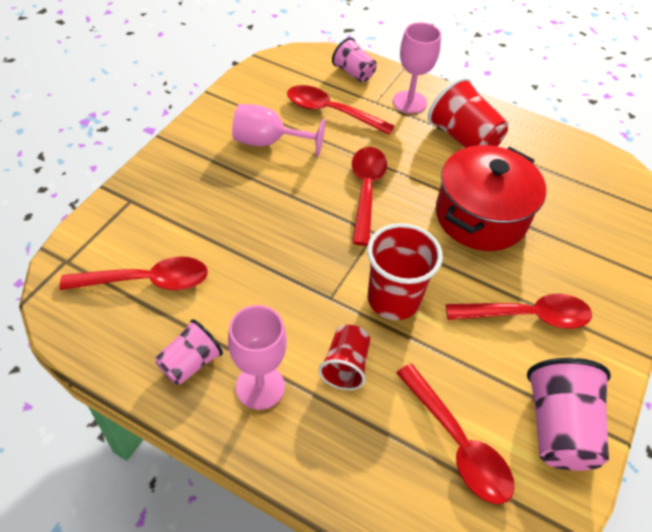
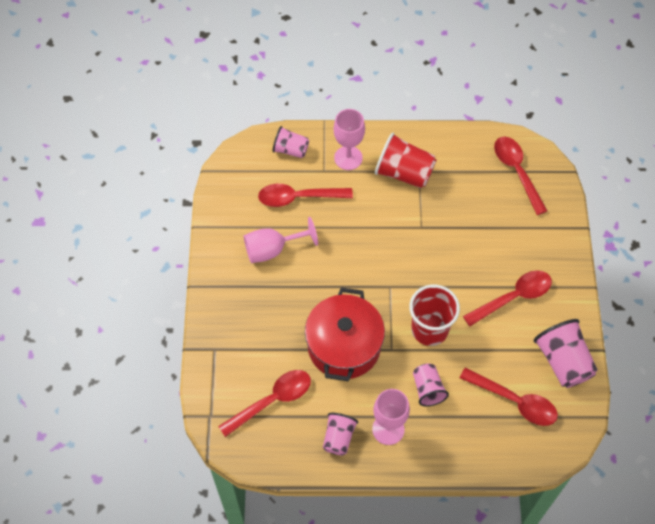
camera: 25 degrees left, 10 degrees up
red cup [318,325,370,390] -> pink cup [413,363,449,407]
red spoon [352,147,387,246] -> red spoon moved to [494,137,547,215]
red pot [436,145,546,251] -> red pot moved to [305,287,385,381]

